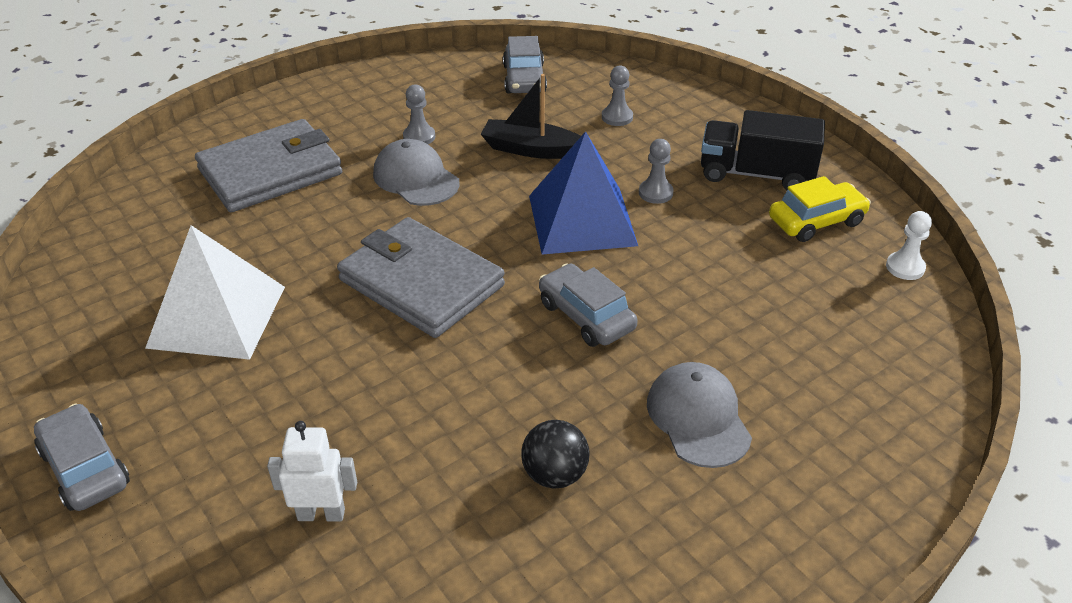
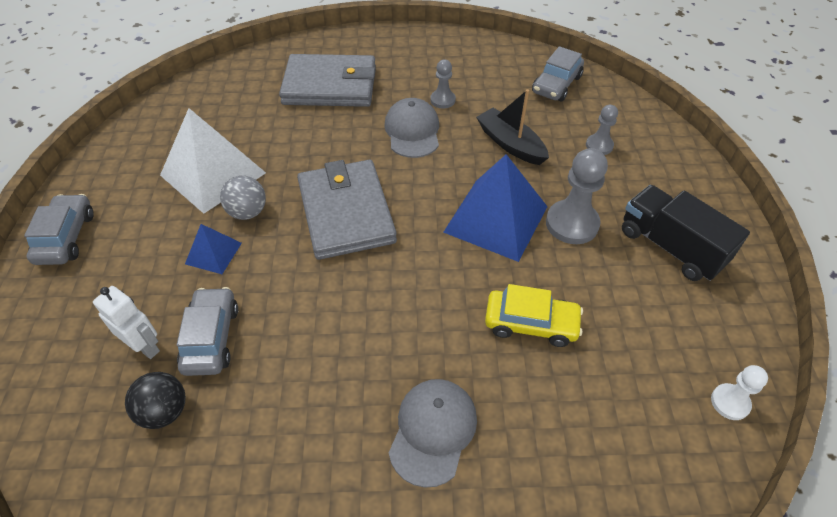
camera: 35 degrees right, 10 degrees up
black ball [521,420,590,489] -> black ball moved to [125,372,186,429]
grey car [539,264,638,347] -> grey car moved to [177,287,238,376]
grey pawn [639,139,674,204] -> grey pawn [546,148,608,244], size x1.75
yellow car [769,176,871,242] -> yellow car moved to [485,284,583,347]
none -> blue pyramid [185,224,242,274]
none -> grey ball [220,176,266,220]

